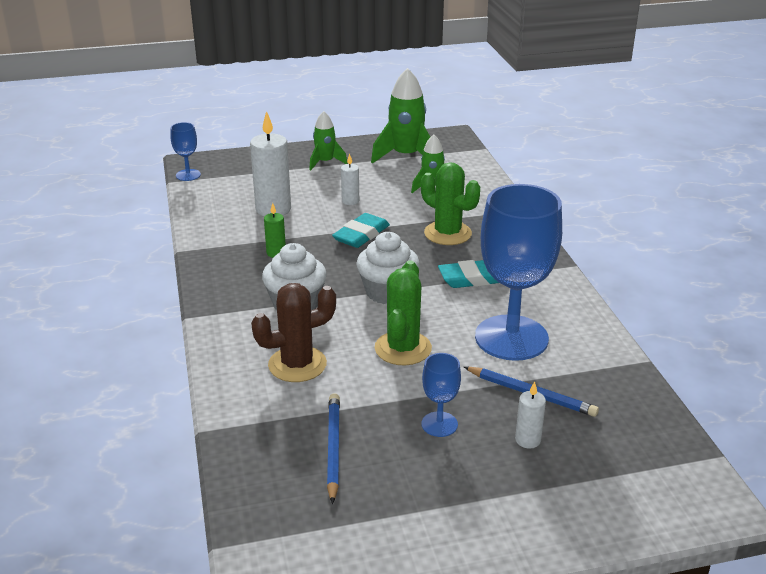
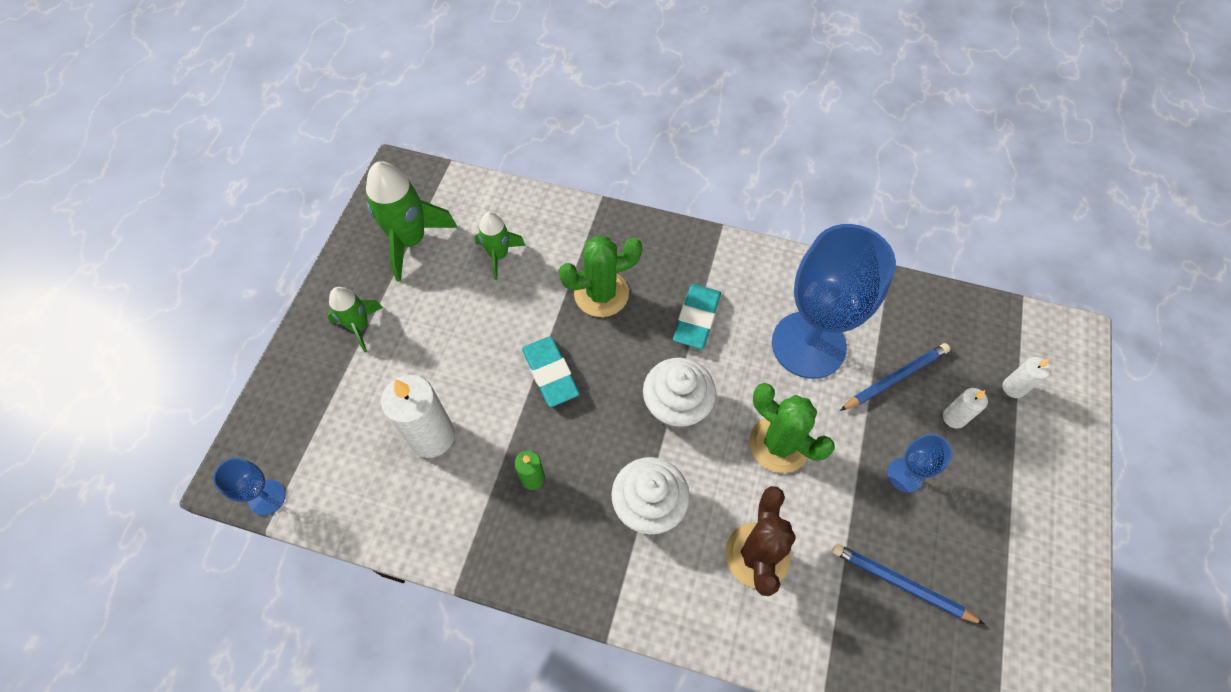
camera: 60 degrees left, 30 degrees up
white candle [341,153,359,205] -> white candle moved to [1003,357,1051,398]

